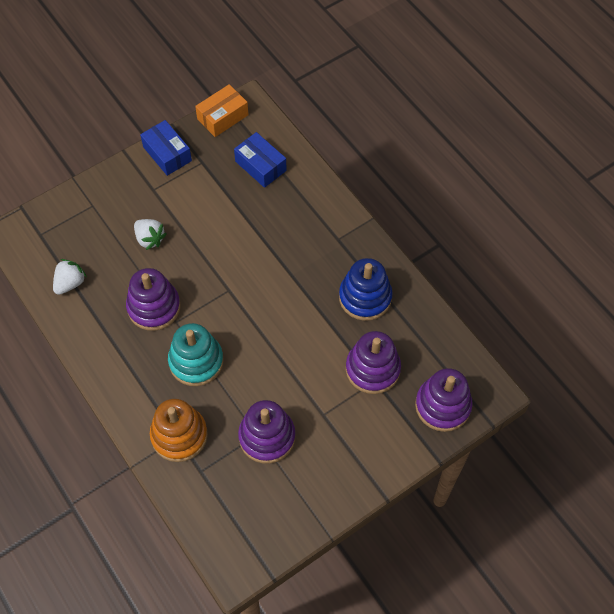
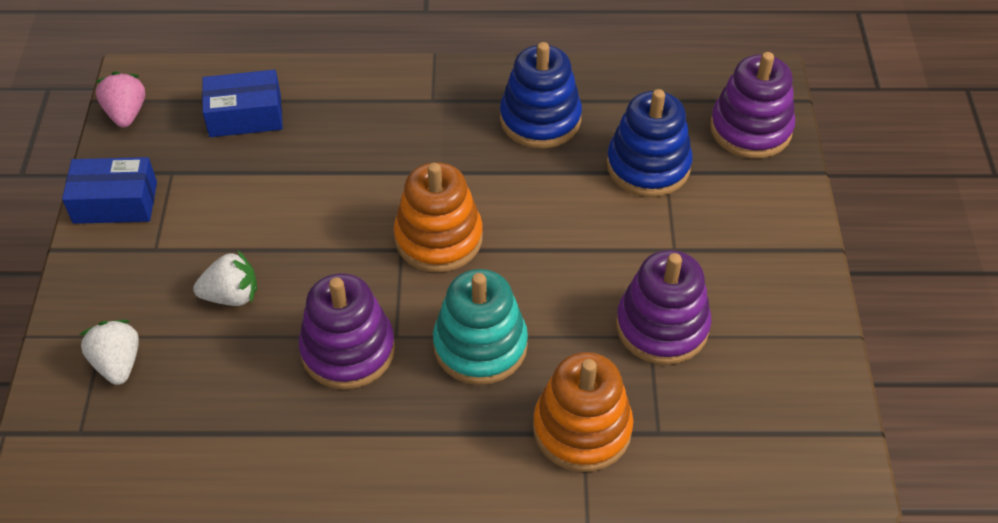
camera: 55 degrees left, 10 degrees down
white strawberry [53,259,87,295] -> white strawberry moved to [80,320,139,385]
orange box [195,84,248,137] -> pink strawberry [95,71,145,128]
purple stacking toy [346,331,401,394] -> blue stacking toy [607,89,693,197]
none -> orange stacking toy [394,162,483,272]

